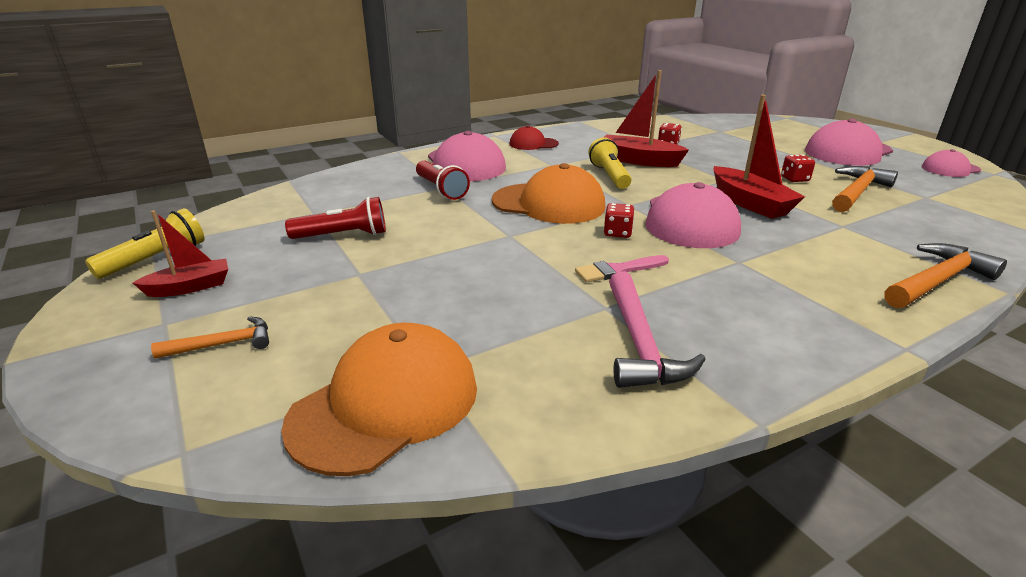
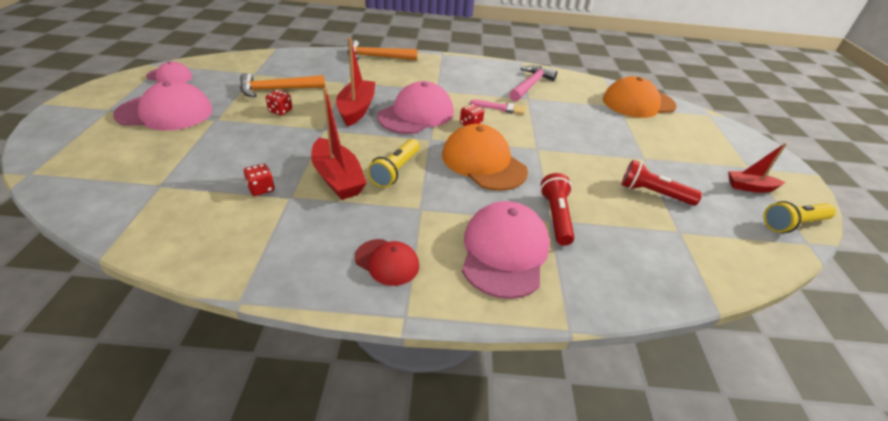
camera: 150 degrees left, 10 degrees up
orange hammer [151,316,269,359] -> none

